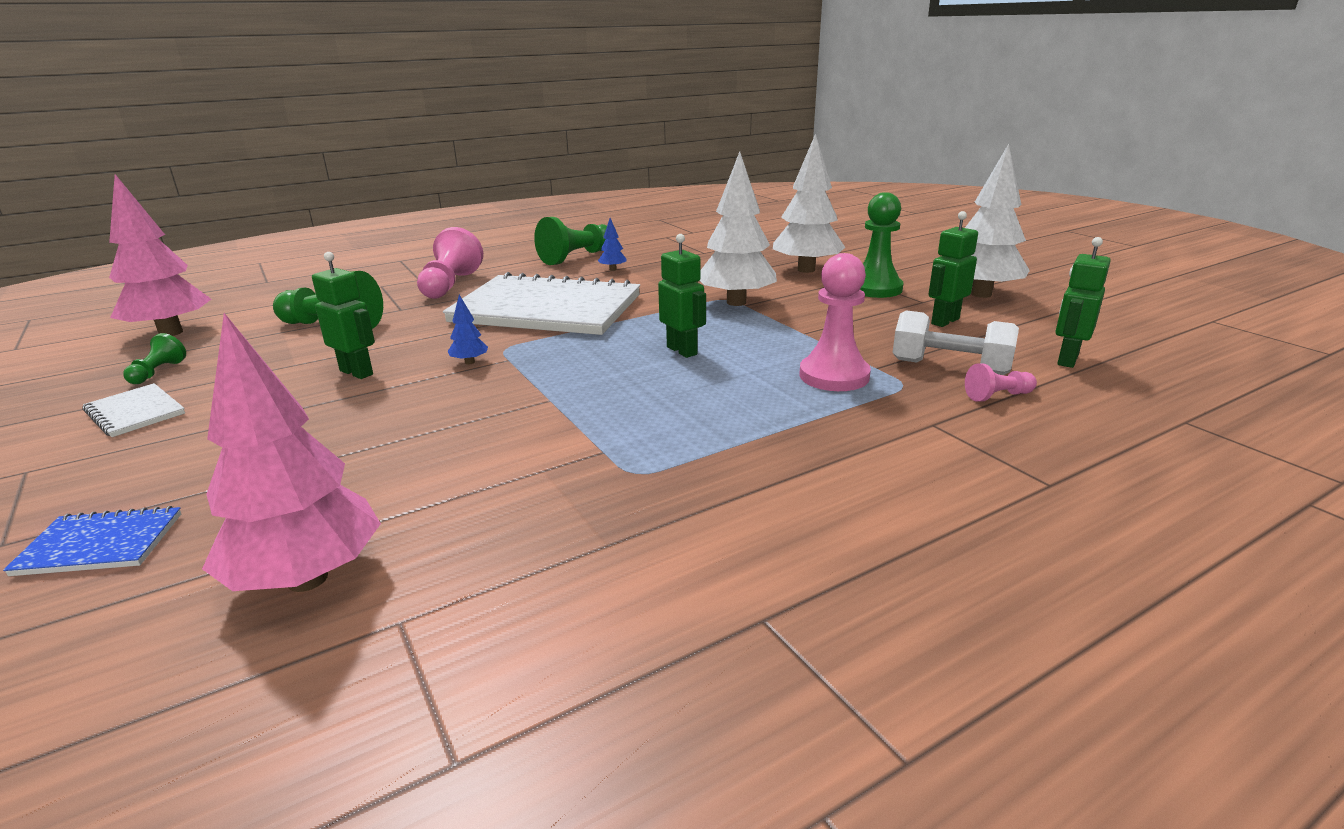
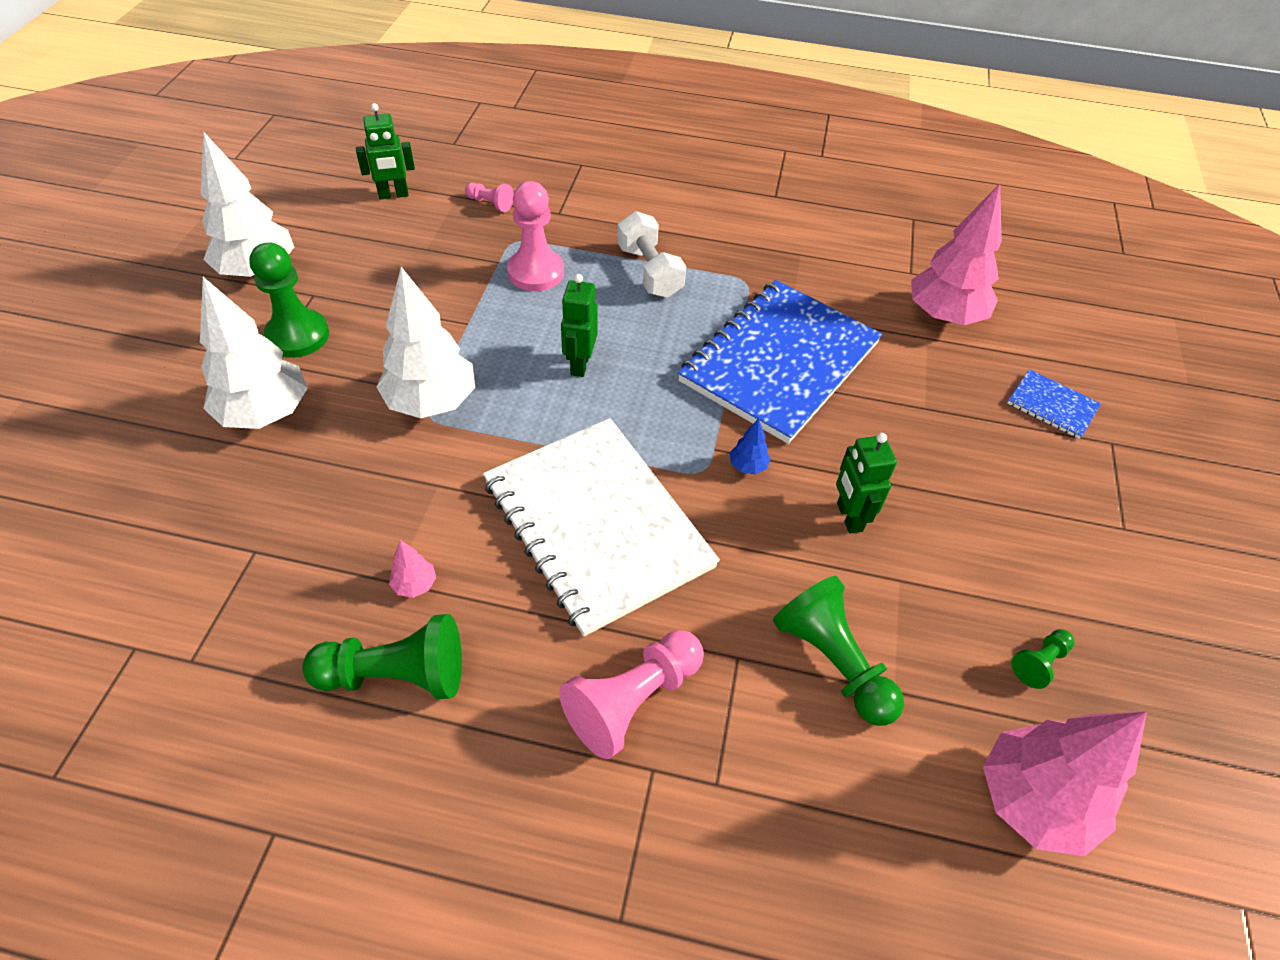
camera: 140 degrees left, 25 degrees up
white notebook [82,383,185,437] -> none
blue tree [598,218,627,271] -> pink tree [389,540,436,598]
white dumbbell [893,310,1019,375] -> white dumbbell moved to [617,211,686,298]
green robot [929,211,978,327] -> none
none -> blue notebook [678,280,882,444]

